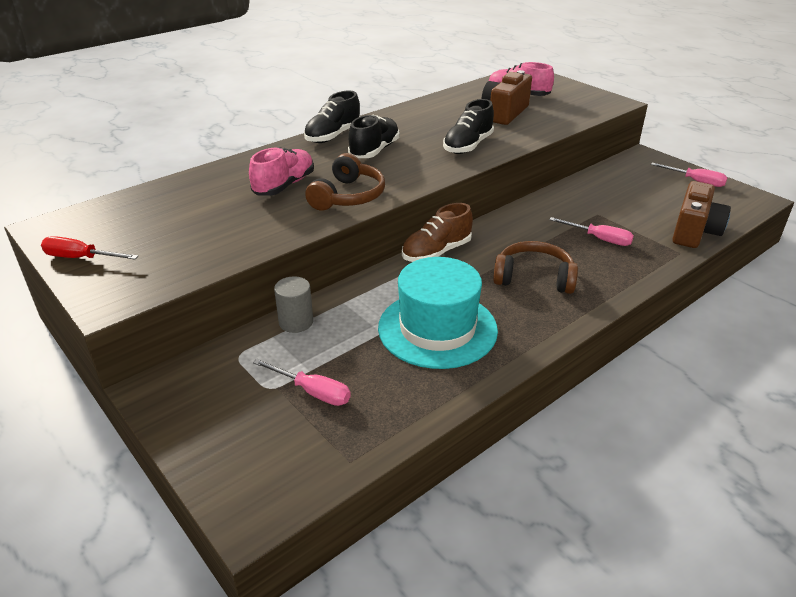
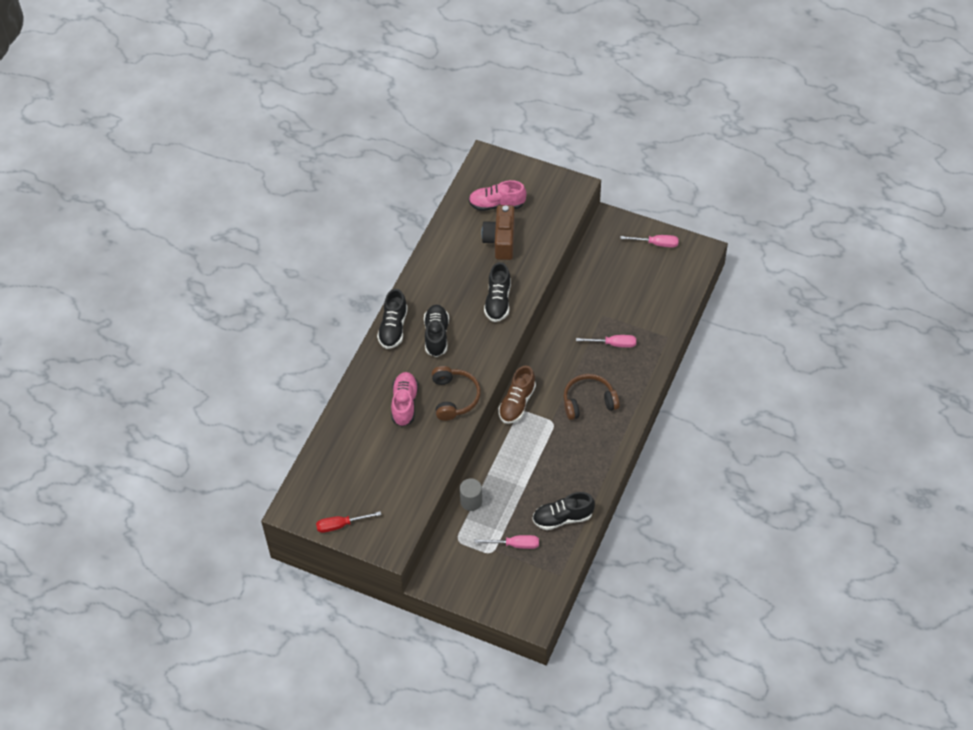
camera: 25 degrees left, 20 degrees up
turquoise hat [378,257,498,369] -> none
brown camera [672,181,731,248] -> none
none -> black shoe [532,492,595,530]

